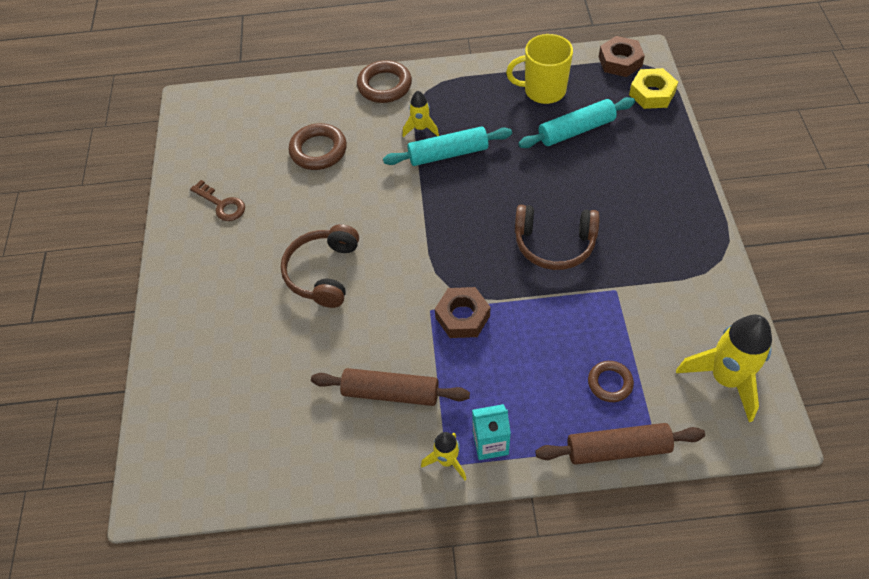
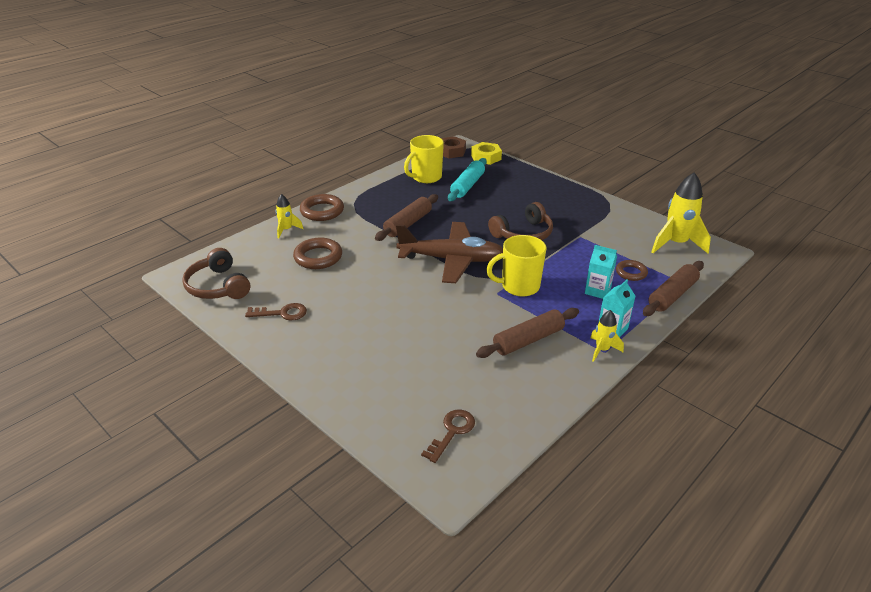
camera: 45 degrees left, 20 degrees down
brown headphones [281,224,359,308] -> brown headphones moved to [182,248,250,299]
turquoise rolling pin [383,126,512,166] -> brown rolling pin [375,194,438,241]
yellow rocket [403,91,439,137] -> yellow rocket moved to [276,194,303,239]
brown nut [435,287,490,338] -> yellow mug [486,235,547,297]
none -> brown plane [396,222,503,283]
none -> brown key [421,410,475,463]
none -> turquoise carton [585,245,617,299]

